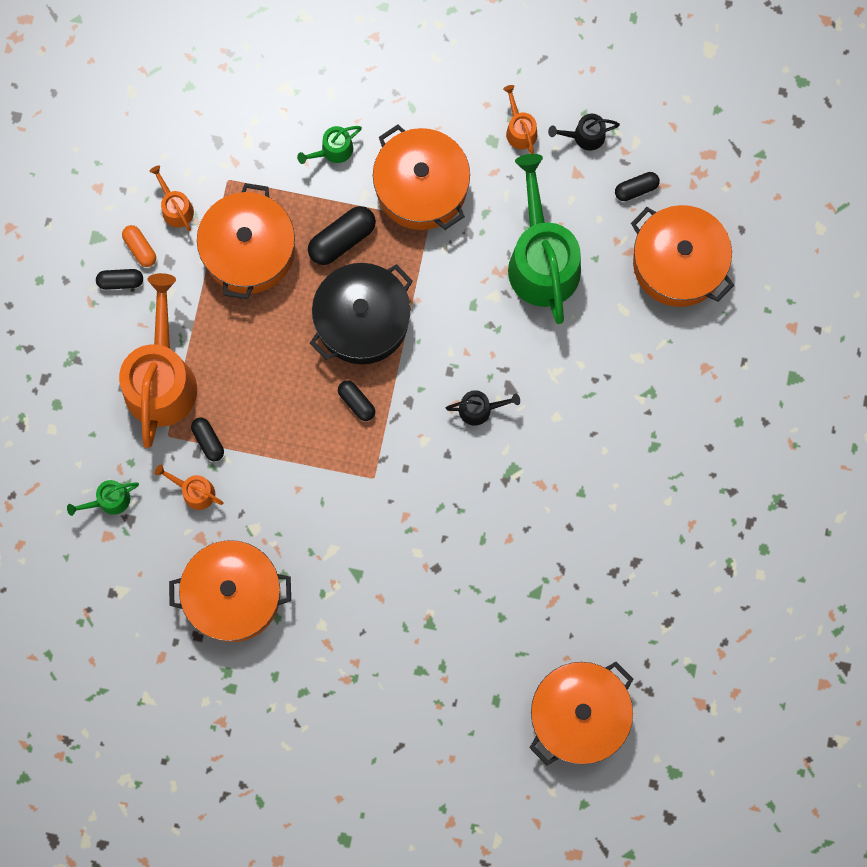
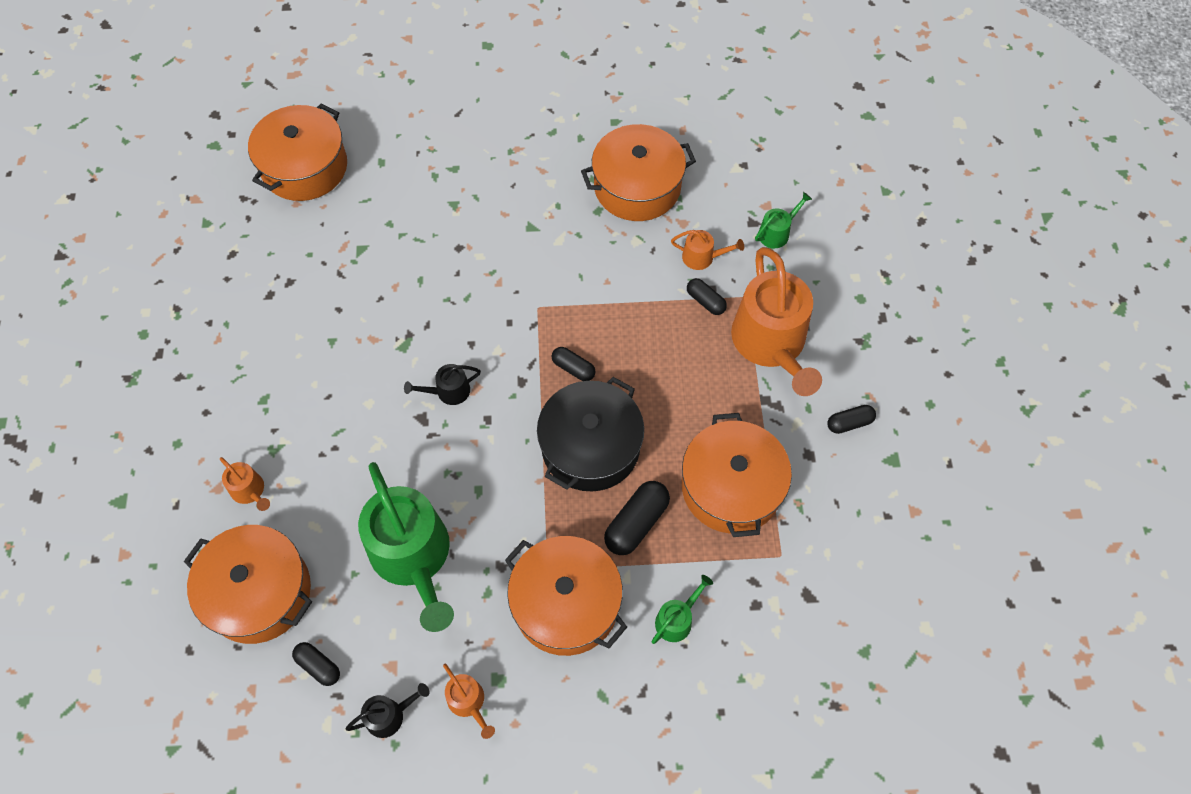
camera: 165 degrees right, 15 degrees down
orange capsule [122,225,156,267] -> none
orange watering can [149,165,194,231] -> orange watering can moved to [220,457,270,511]
black capsule [615,172,660,201] -> black capsule turned 75 degrees clockwise [292,642,340,686]

